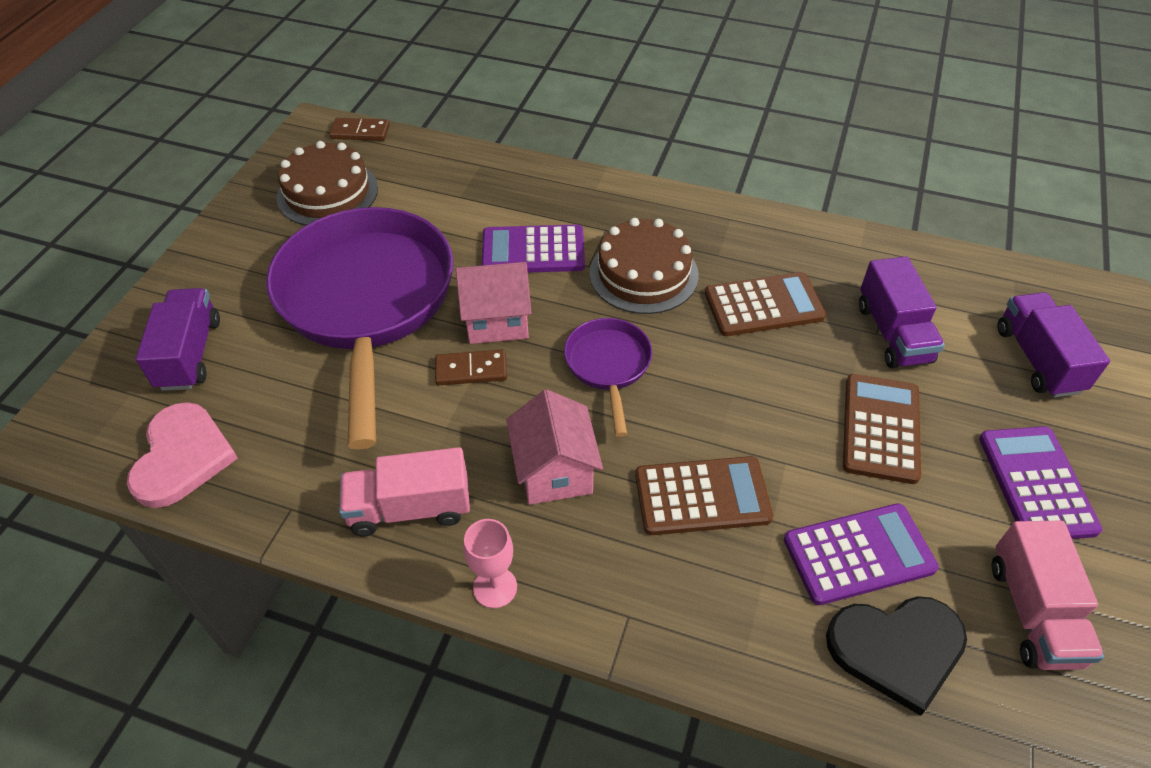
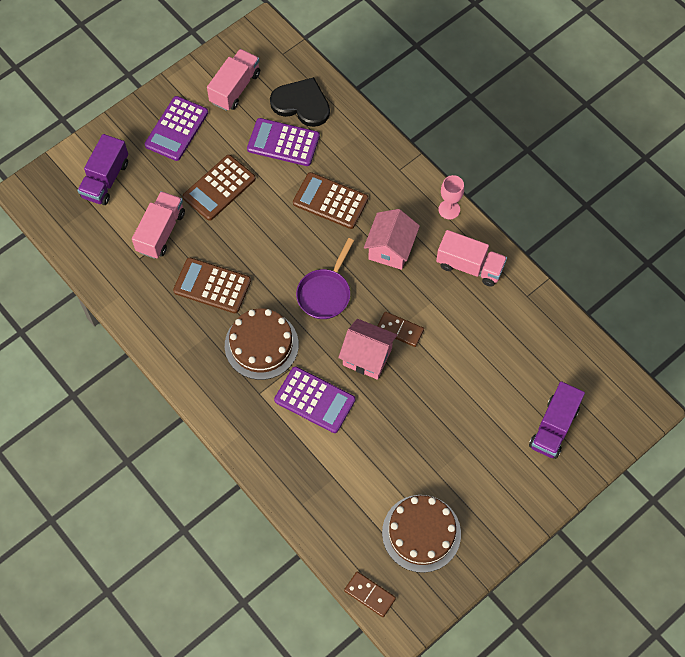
camera: 150 degrees left, 15 degrees up
pink heart [127,402,238,508] -> none
purple pan [266,207,453,450] -> none
purple truck [859,256,945,368] -> pink truck [132,191,185,259]

